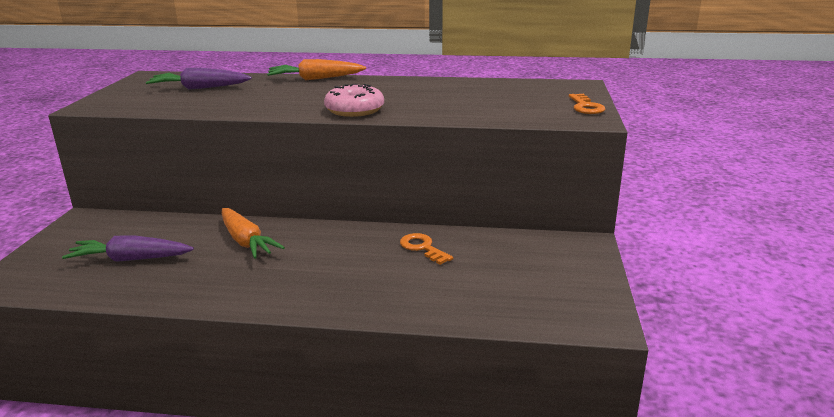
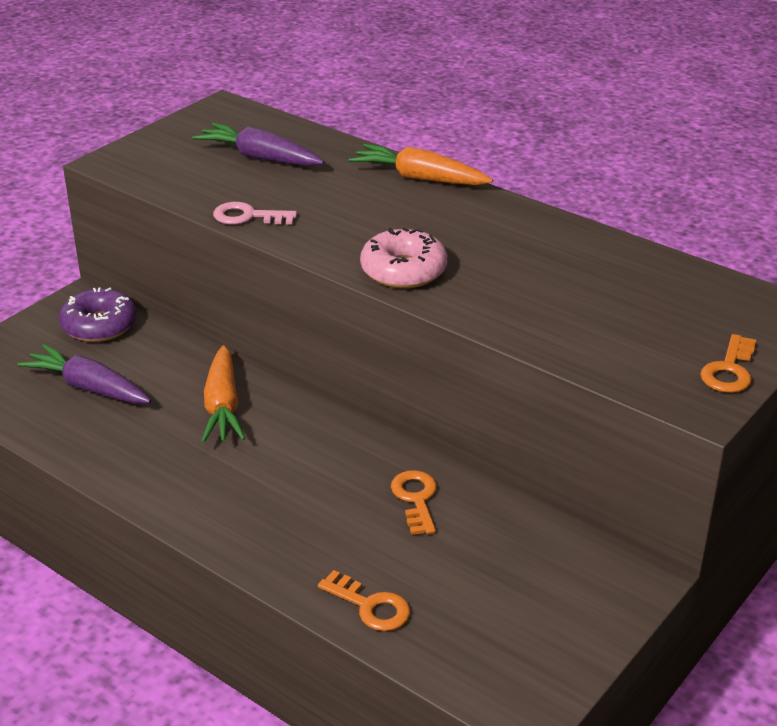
camera: 30 degrees right, 10 degrees up
none -> purple donut [59,287,137,342]
none -> pink key [213,202,297,225]
none -> orange key [318,570,410,631]

